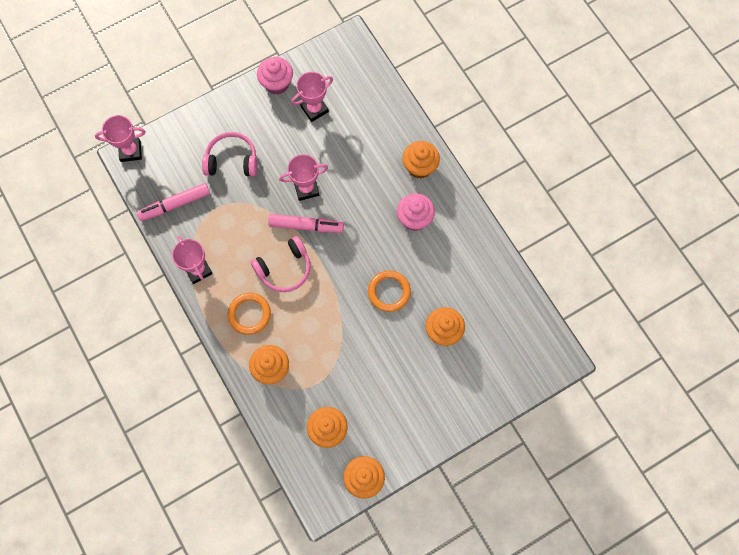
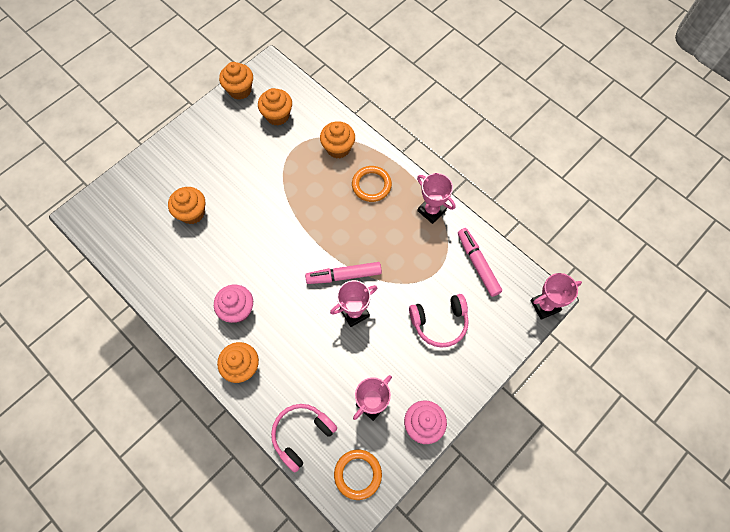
camera: 165 degrees right, 5 degrees down
pink marker [137,183,210,221] -> pink marker turned 75 degrees counterclockwise [458,228,502,297]
pink headphones [251,236,310,292] -> pink headphones moved to [271,404,337,472]
orange ring [368,270,411,312] -> orange ring moved to [334,450,382,500]

